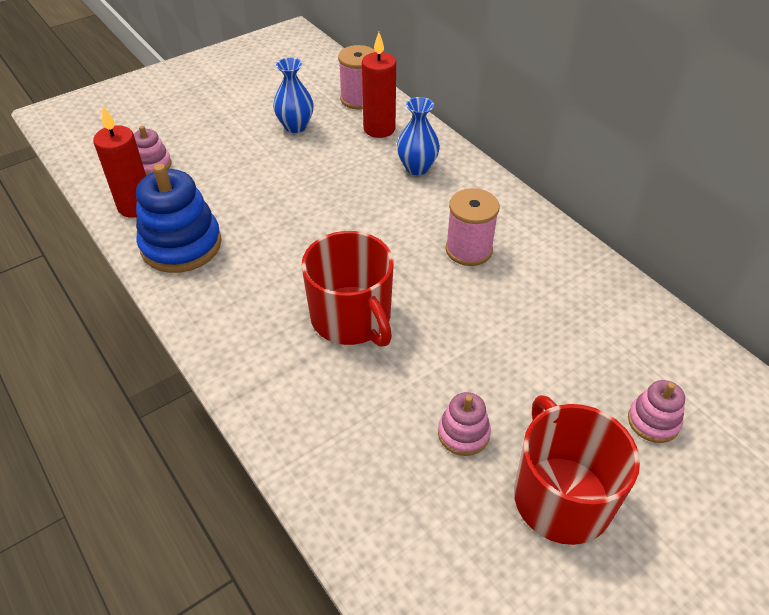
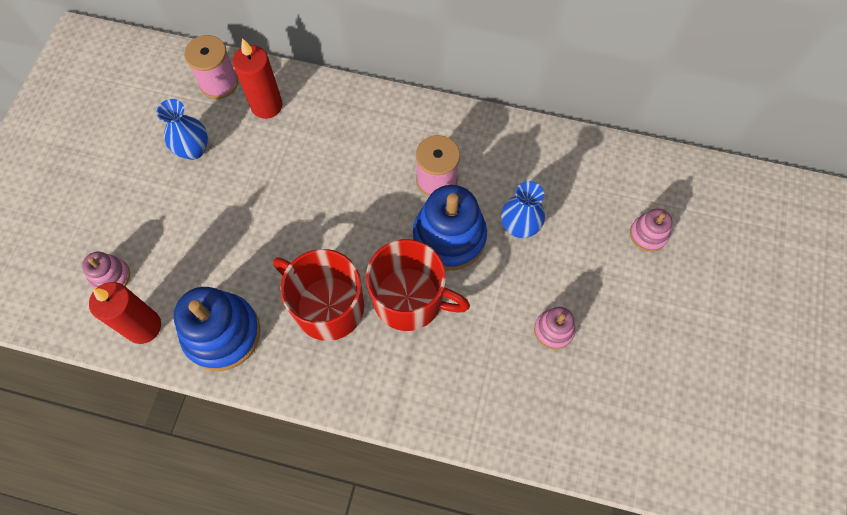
camera: 40 degrees left, 20 degrees up
blue vase [397,97,440,175] -> blue vase moved to [501,181,545,238]
red mug [514,395,640,545] -> red mug moved to [273,249,364,341]
none -> blue stacking toy [413,185,487,271]

